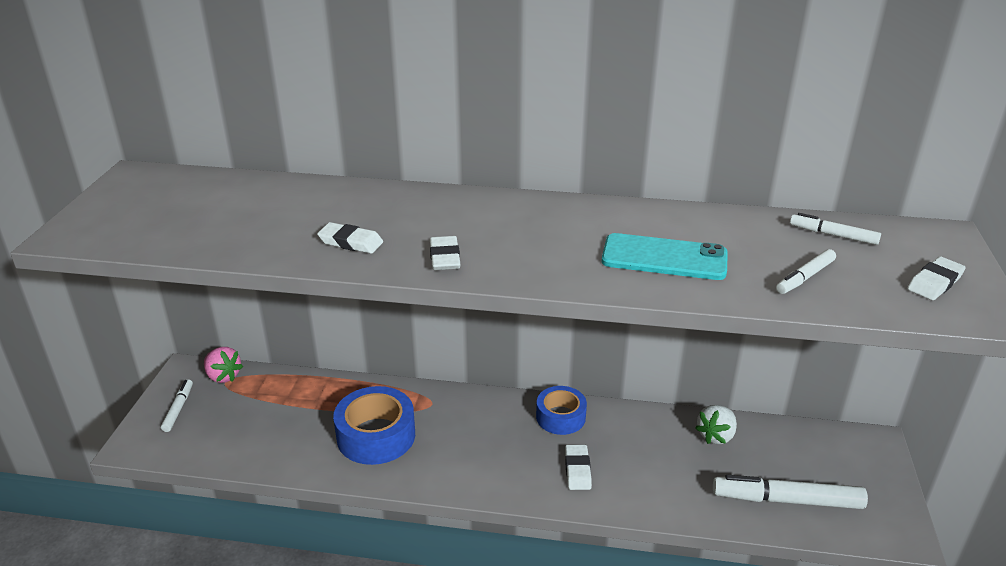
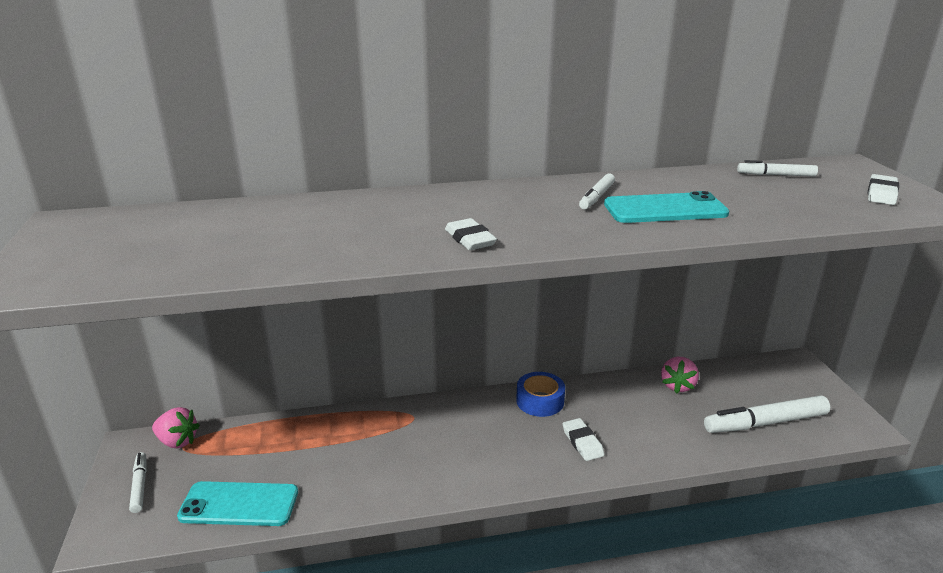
camera: 20 degrees left, 5 degrees down
white eraser [317,222,383,254] -> none
blue tape [333,386,415,465] -> none
white strawberry [695,405,737,444] -> pink strawberry [661,357,699,394]
white marker [776,249,836,294] -> white marker moved to [579,173,615,209]
none -> turquoise phone [177,481,298,526]

